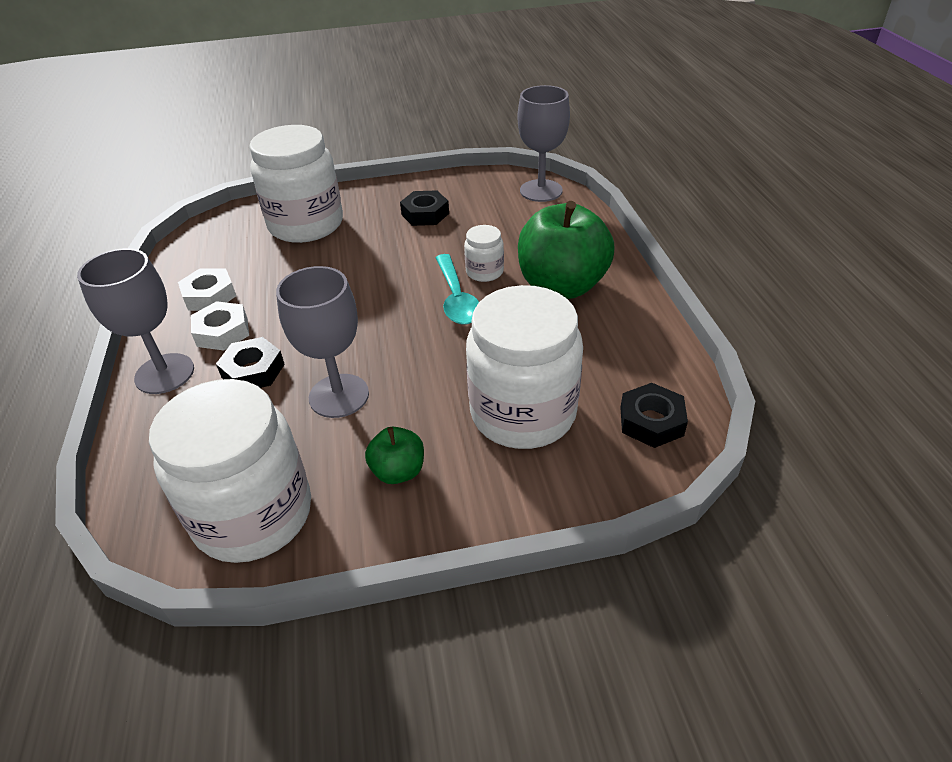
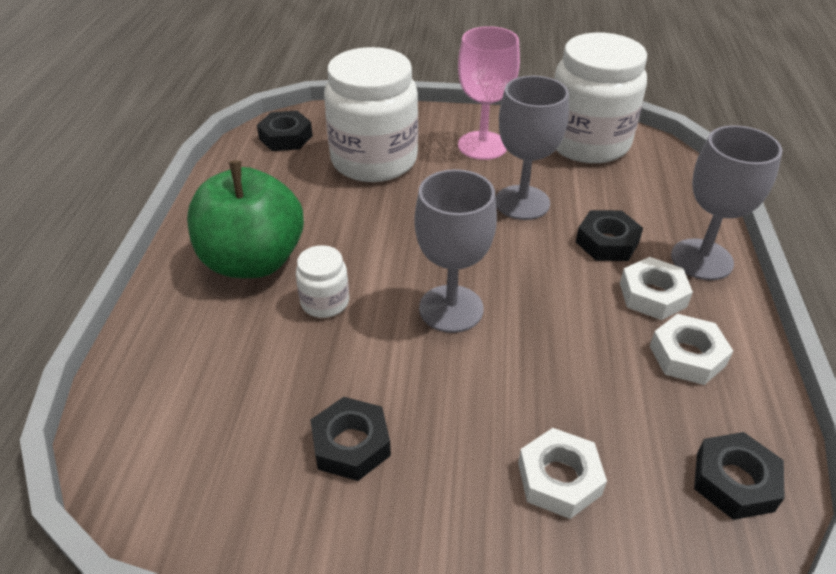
camera: 165 degrees left, 0 degrees up
white jar [249,125,343,243] -> white nut [518,428,607,519]
green apple [365,427,424,484] -> pink goblet [458,26,520,160]
turquoise spoon [435,254,479,325] -> none
grey goblet [518,85,570,202] -> grey goblet moved to [414,169,497,333]
none -> black nut [694,432,785,520]

